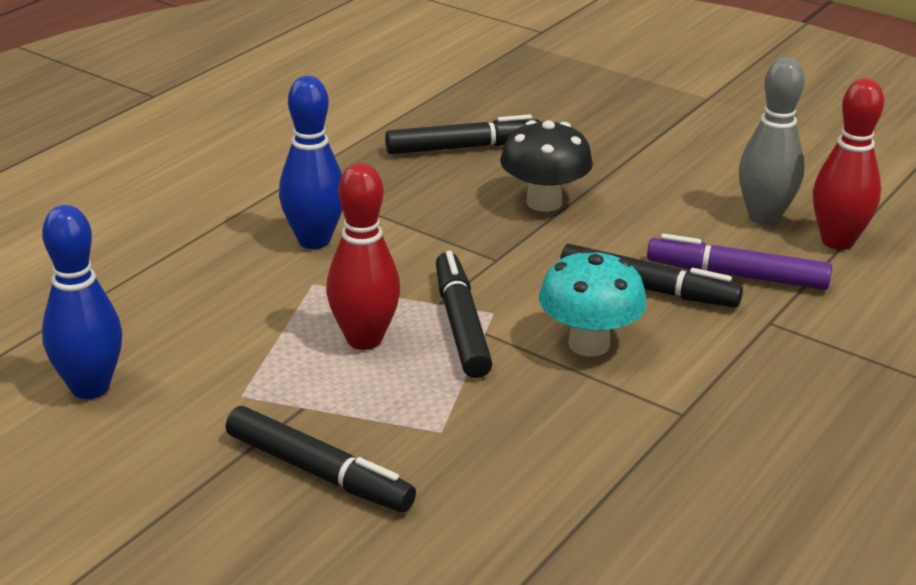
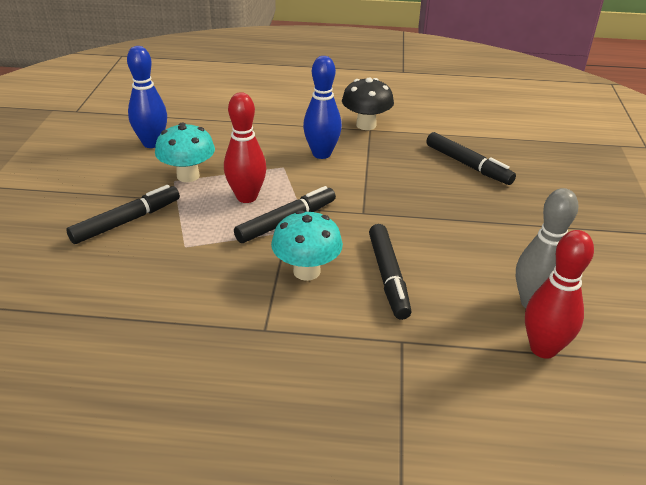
camera: 60 degrees right, 5 degrees up
black marker [226,406,416,512] -> black marker turned 135 degrees counterclockwise [66,185,180,244]
black mushroom [500,120,593,212] -> black mushroom moved to [342,78,394,130]
purple marker [647,234,832,290] -> none
none -> turquoise mushroom [155,123,215,182]

